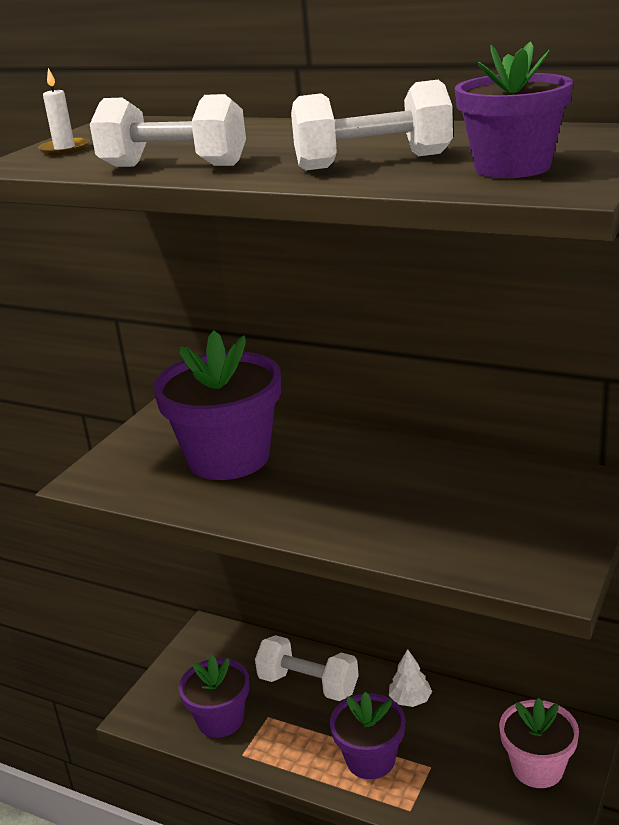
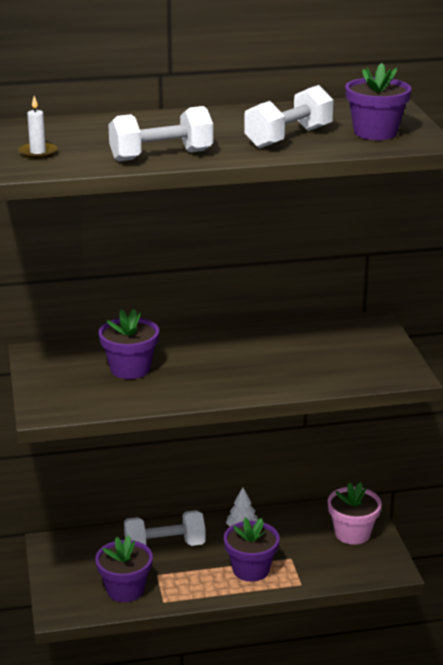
camera: 40 degrees left, 0 degrees up
purple flower pot [153,331,281,480] -> purple flower pot [99,309,159,379], size x0.63

